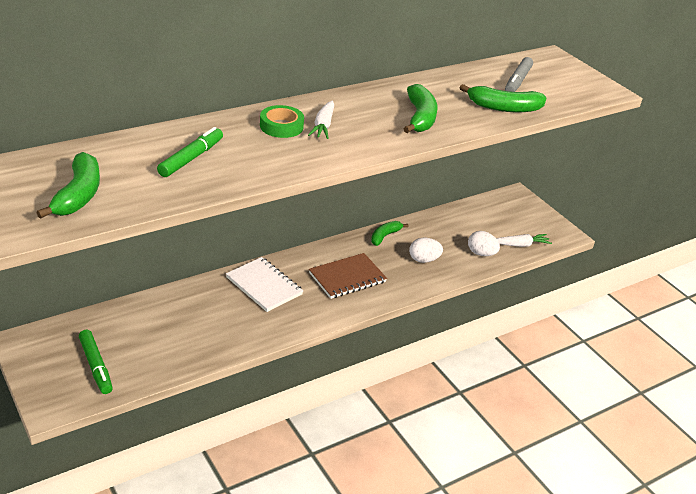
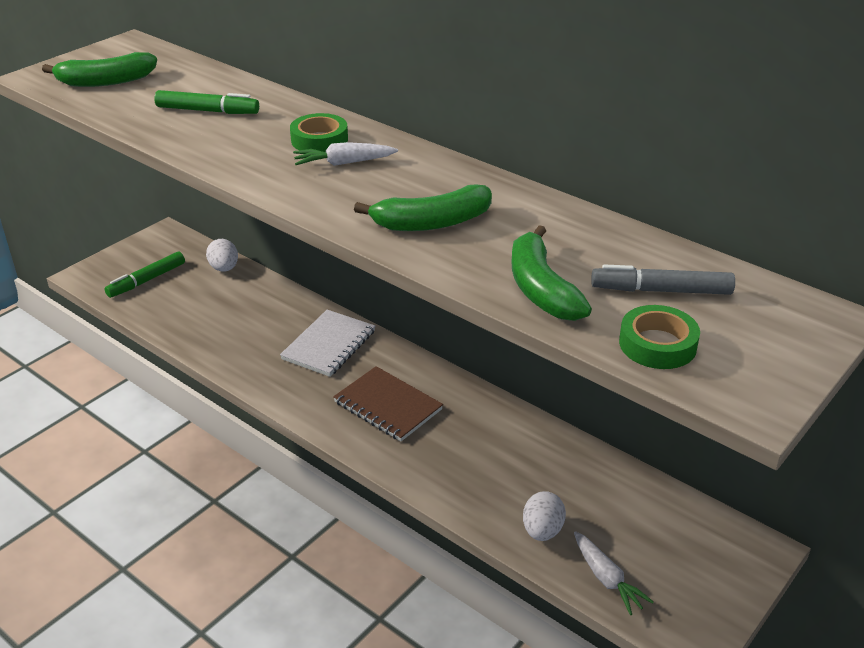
camera: 75 degrees right, 0 degrees up
green banana [371,221,409,246] -> none
white egg [409,238,443,263] -> white egg moved to [206,239,238,272]
none -> green tape [619,305,700,369]

